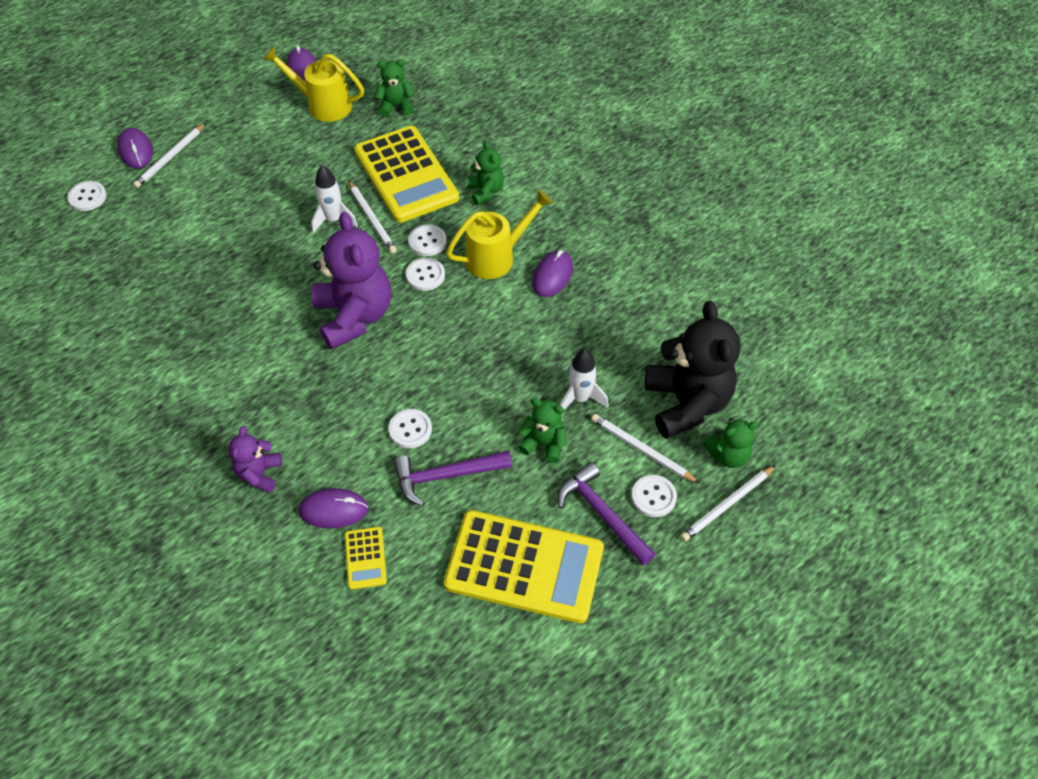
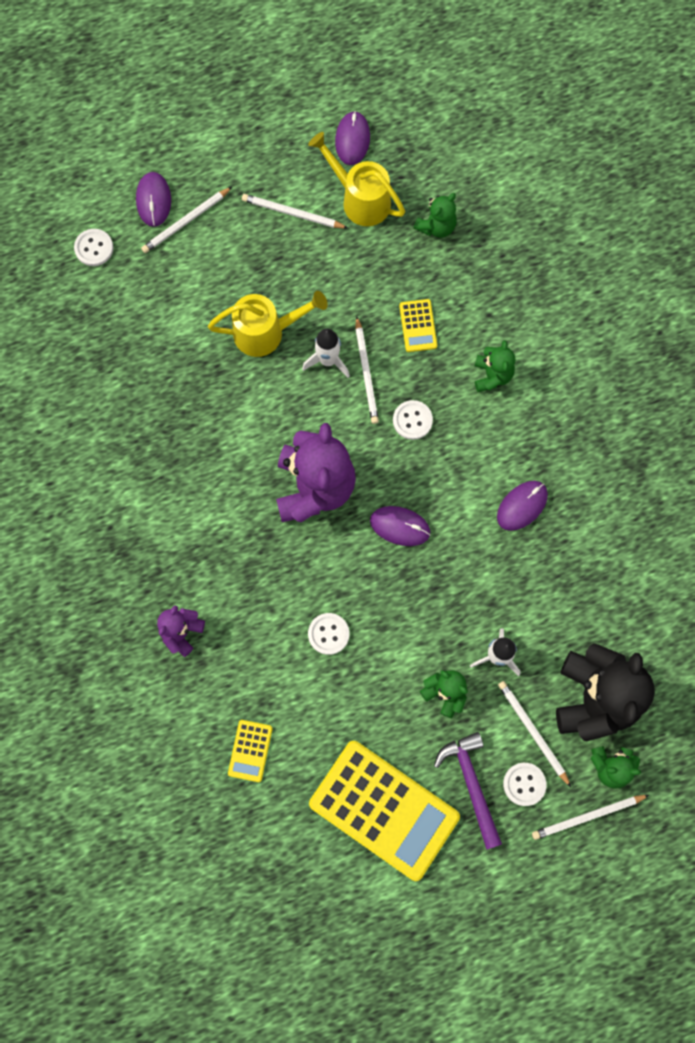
camera: 20 degrees right, 20 degrees up
purple mouse [299,488,368,528] -> purple mouse moved to [370,506,430,546]
yellow calculator [354,126,459,223] -> yellow calculator [399,299,437,352], size x0.43
green teddy bear [375,59,415,117] -> green teddy bear turned 120 degrees clockwise [413,193,457,238]
purple hammer [394,450,512,506] -> none
white button [406,258,445,291] -> none
yellow watering can [446,190,553,279] -> yellow watering can moved to [208,291,328,357]
none -> white pencil [242,194,348,228]

